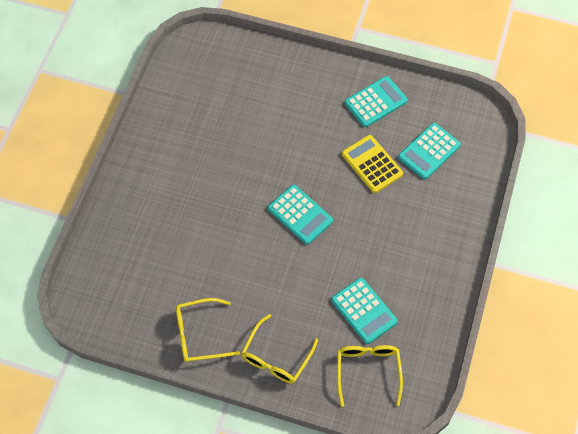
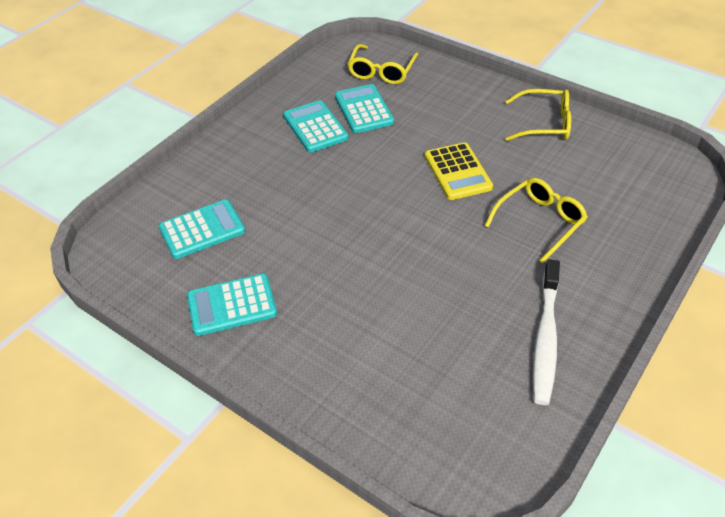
camera: 160 degrees left, 15 degrees down
yellow glasses [241,314,318,383] -> yellow glasses moved to [485,178,588,263]
turquoise calculator [268,185,333,245] -> turquoise calculator moved to [283,100,348,153]
yellow calculator [342,135,403,193] -> yellow calculator moved to [425,142,493,200]
none -> white toothbrush [533,259,560,405]

